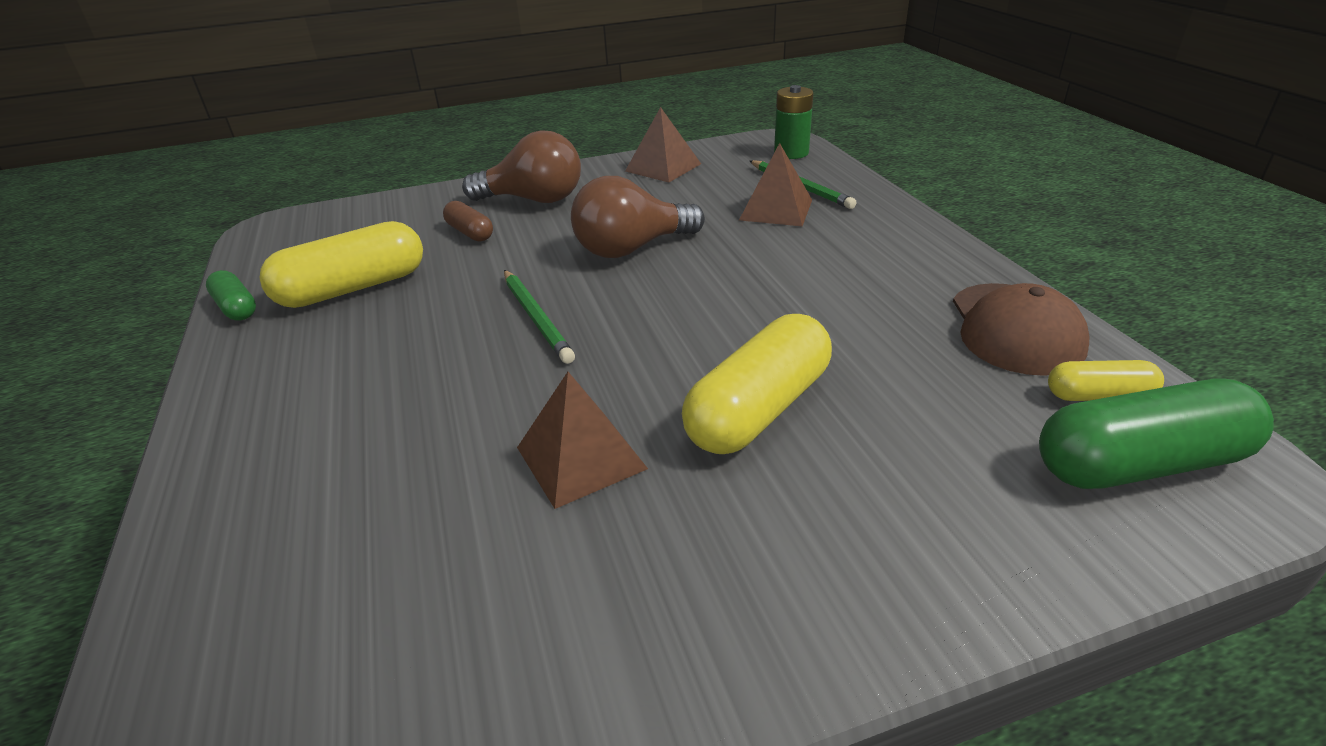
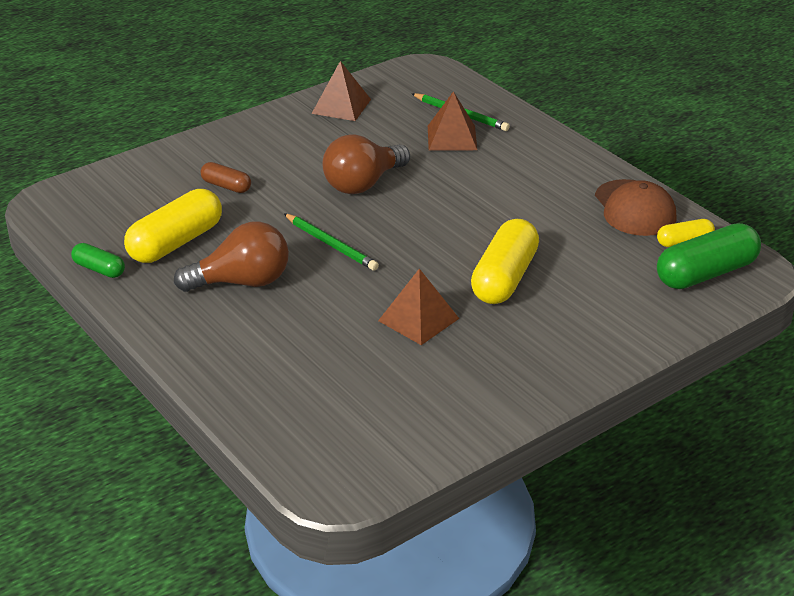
camera: 20 degrees left, 0 degrees up
brown light bulb [462,131,581,203] -> brown light bulb moved to [174,221,289,292]
green battery [774,85,813,159] -> none

